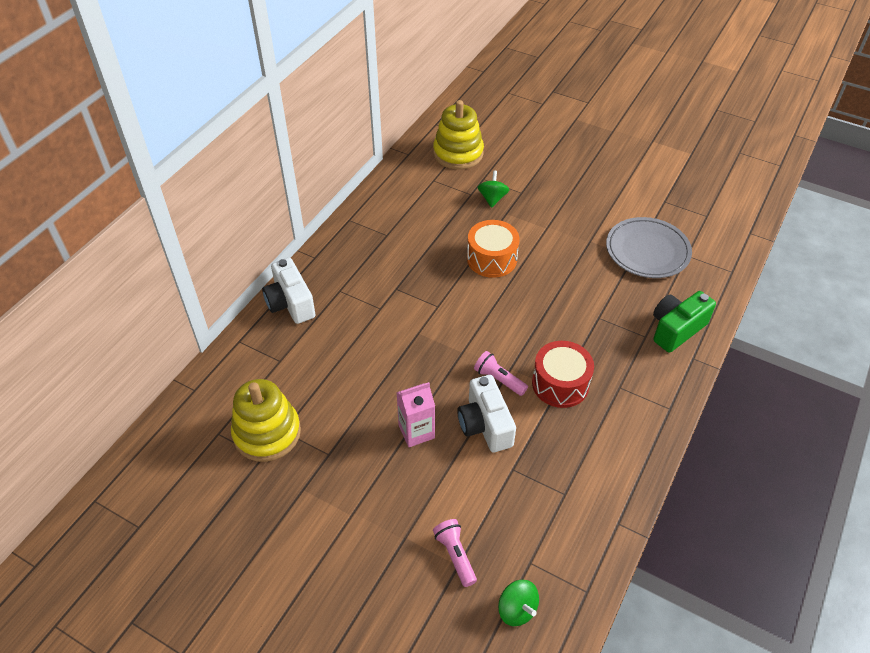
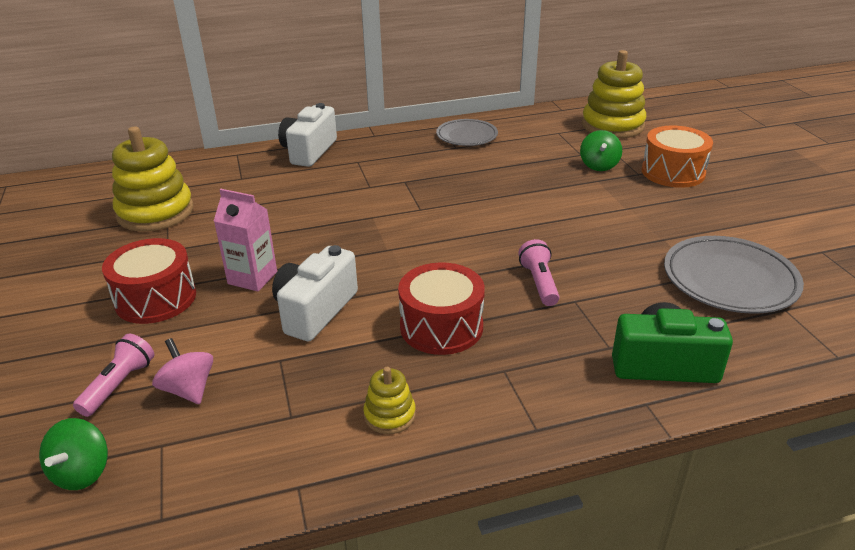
camera: 45 degrees right, 15 degrees down
orange drum [467,220,520,278] -> orange drum moved to [642,126,713,188]
pink flashlight [474,351,528,396] -> pink flashlight moved to [518,239,559,306]
green spinning top [477,171,509,208] -> green spinning top turned 135 degrees clockwise [580,130,622,171]
none -> red drum [102,238,196,324]
none -> pink spinning top [152,338,213,404]
none -> yellow stacking toy [363,367,416,434]
none -> grey plate [436,119,498,146]

